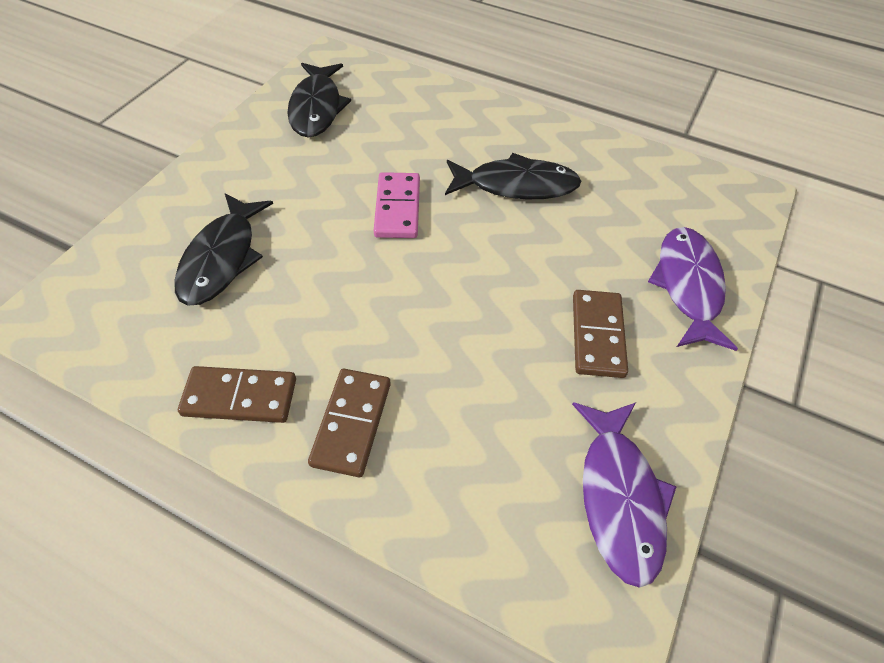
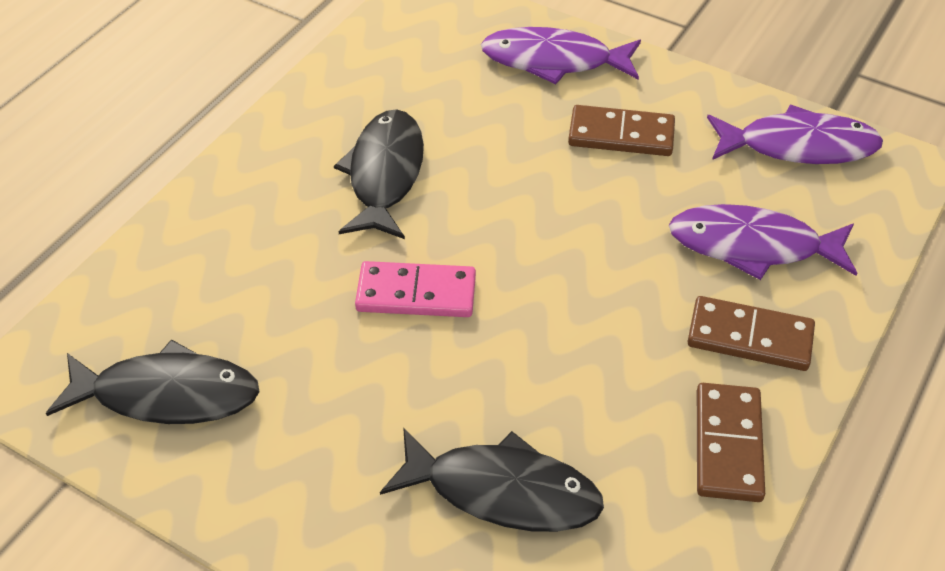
camera: 85 degrees left, 5 degrees down
none -> purple fish [669,204,857,280]

